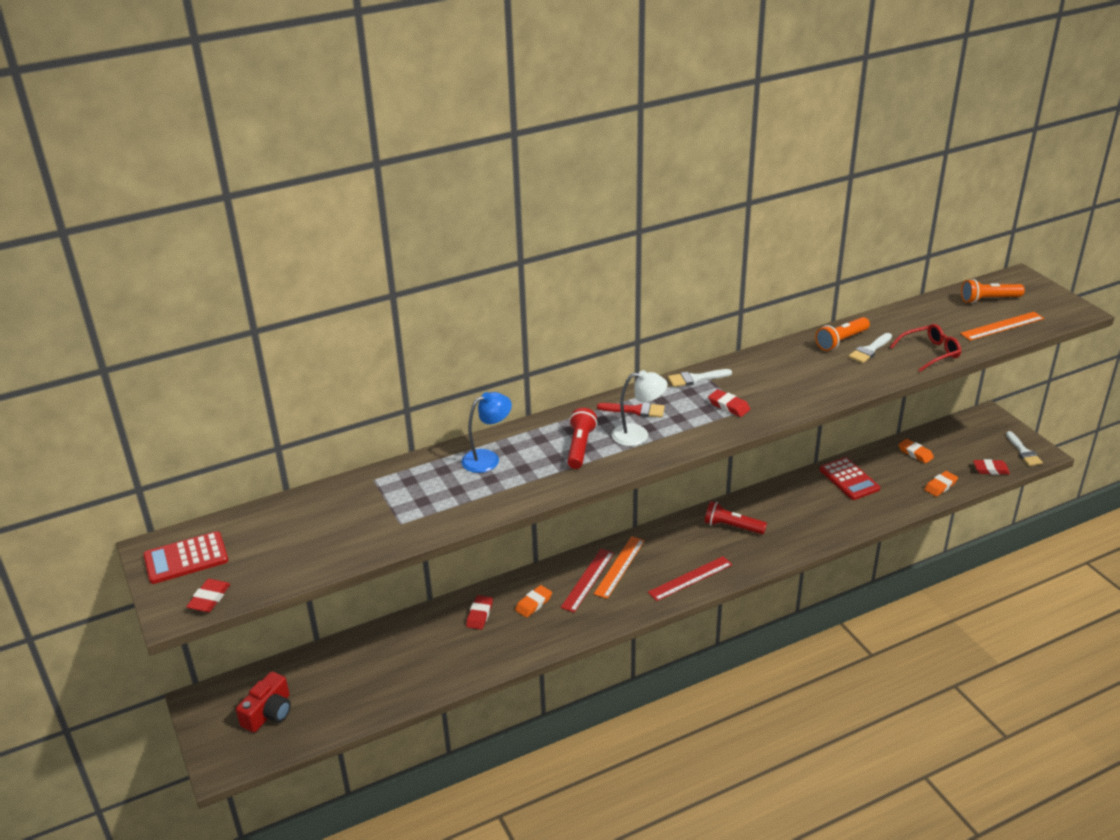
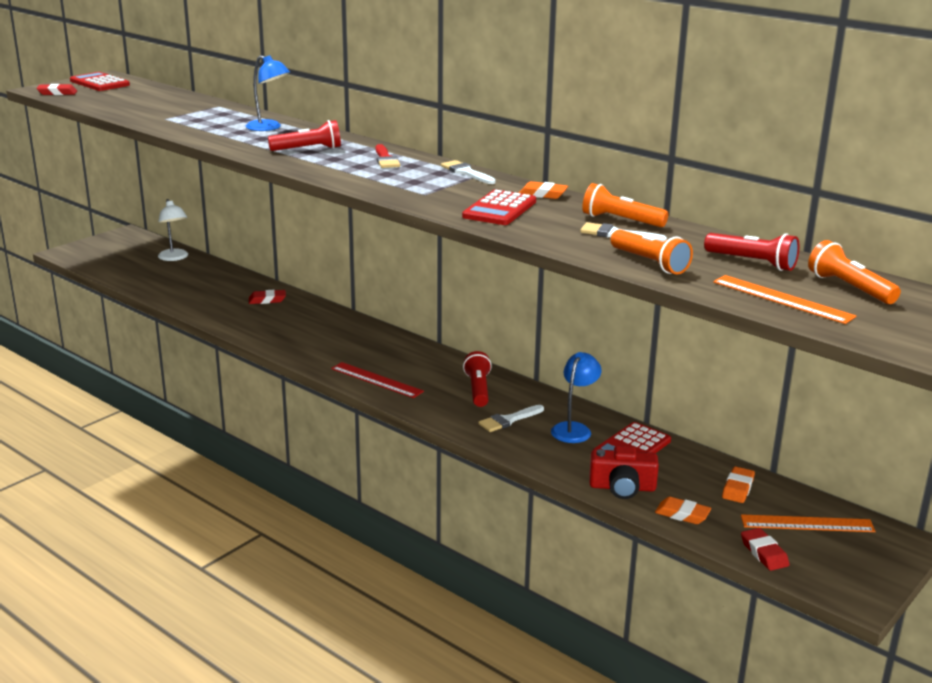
camera: 65 degrees right, 10 degrees down
red camera [236,672,291,732] -> red camera moved to [589,446,659,499]
orange eraser [515,585,552,618] -> orange eraser moved to [519,181,568,199]
red ruler [560,549,614,612] -> none
orange ruler [594,536,645,599] -> orange ruler moved to [741,514,876,532]
white lamp [612,370,667,446] -> white lamp moved to [158,199,188,261]
red eraser [708,389,750,417] -> none
red glasses [890,324,961,372] -> orange flashlight [610,229,693,275]
white brush [1006,431,1043,466] -> white brush moved to [478,405,544,432]
none -> red calculator [462,189,536,225]
none -> blue lamp [551,352,601,443]
none -> red flashlight [704,233,799,271]

